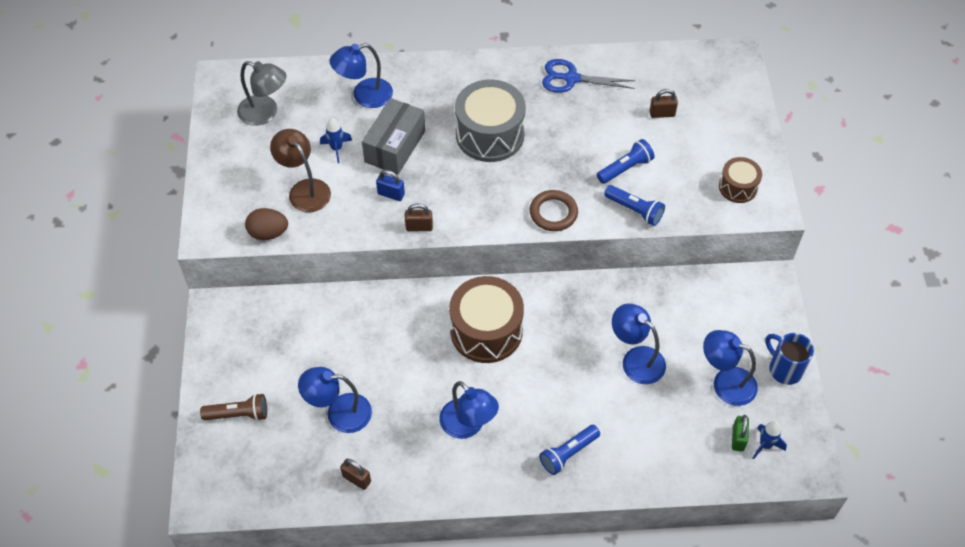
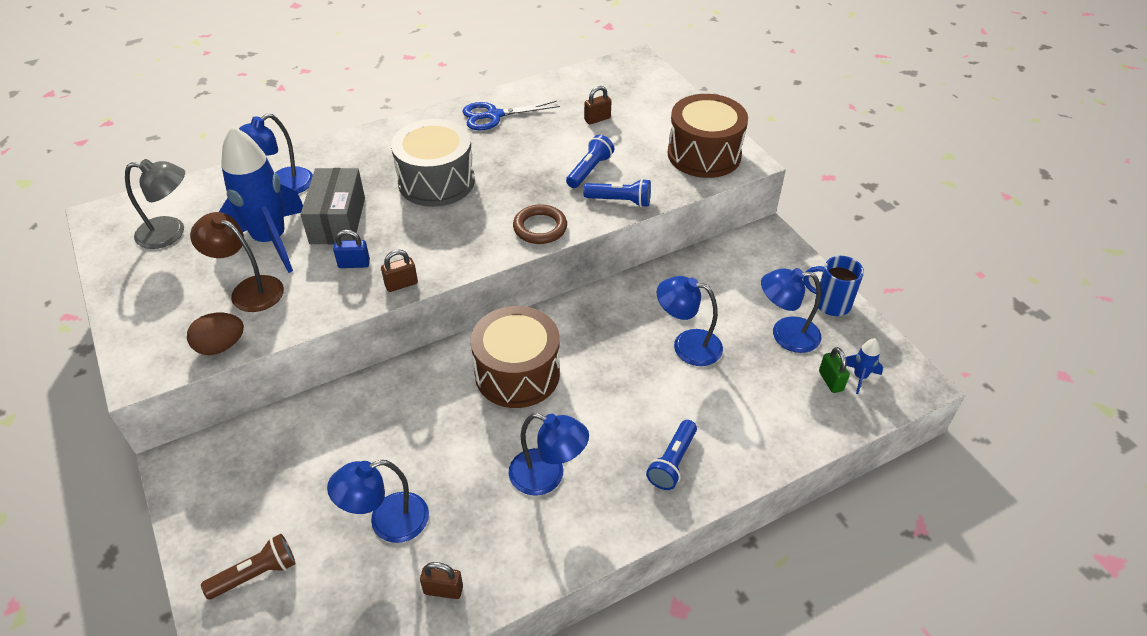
camera: 25 degrees left, 10 degrees down
blue rocket [320,118,352,163] -> blue rocket [219,126,303,273], size x2.42
brown drum [719,157,762,203] -> brown drum [667,94,748,178], size x1.84

